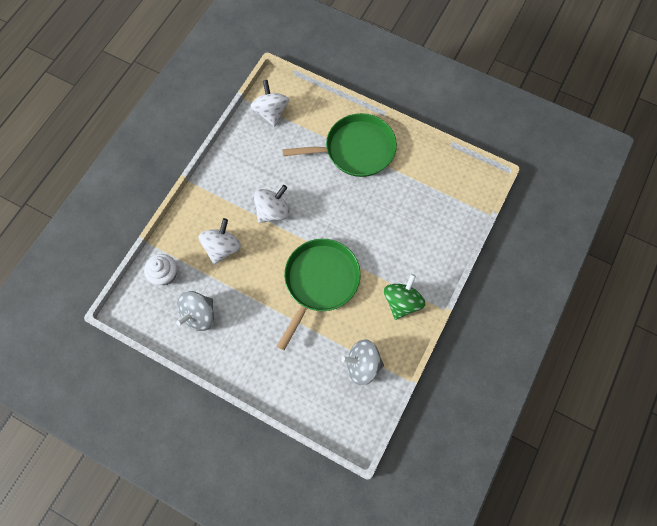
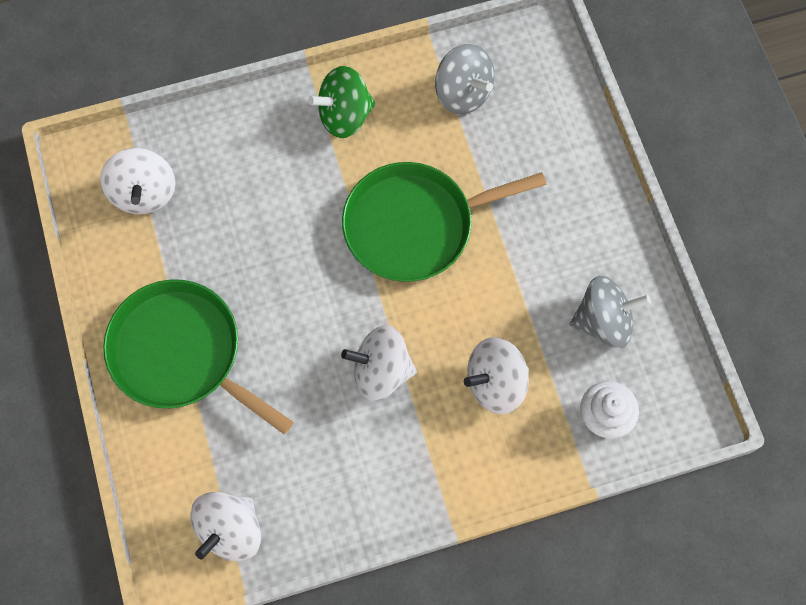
camera: 135 degrees left, 0 degrees up
none -> white spinning top [100,148,176,214]

